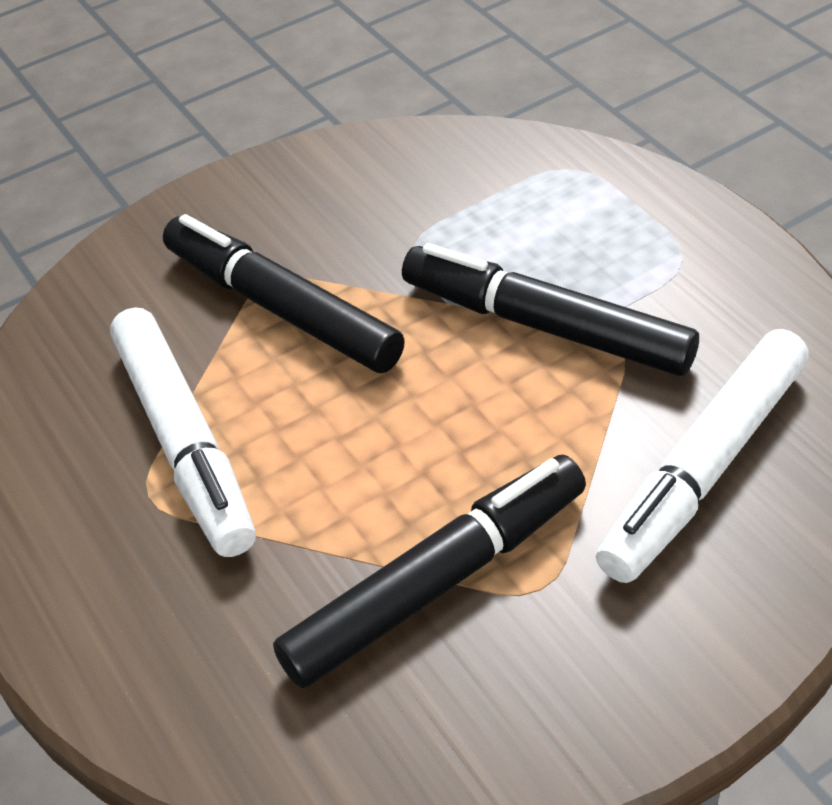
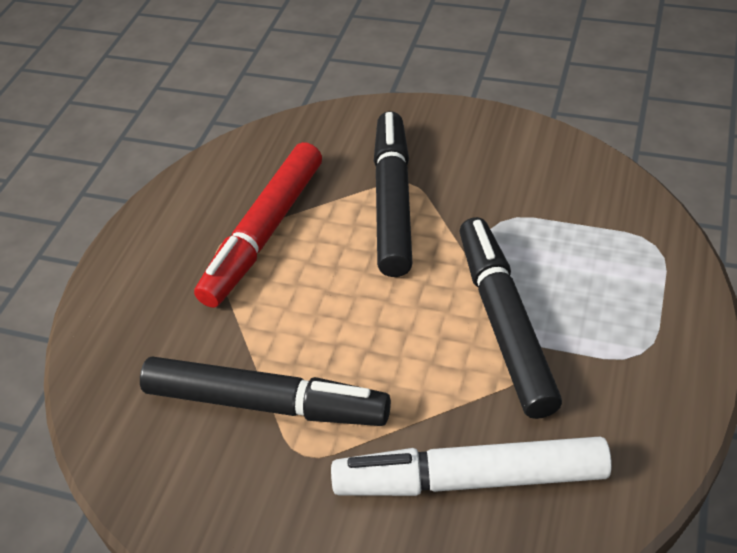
camera: 50 degrees right, 0 degrees up
white marker [110,307,256,557] -> red marker [194,142,322,308]

